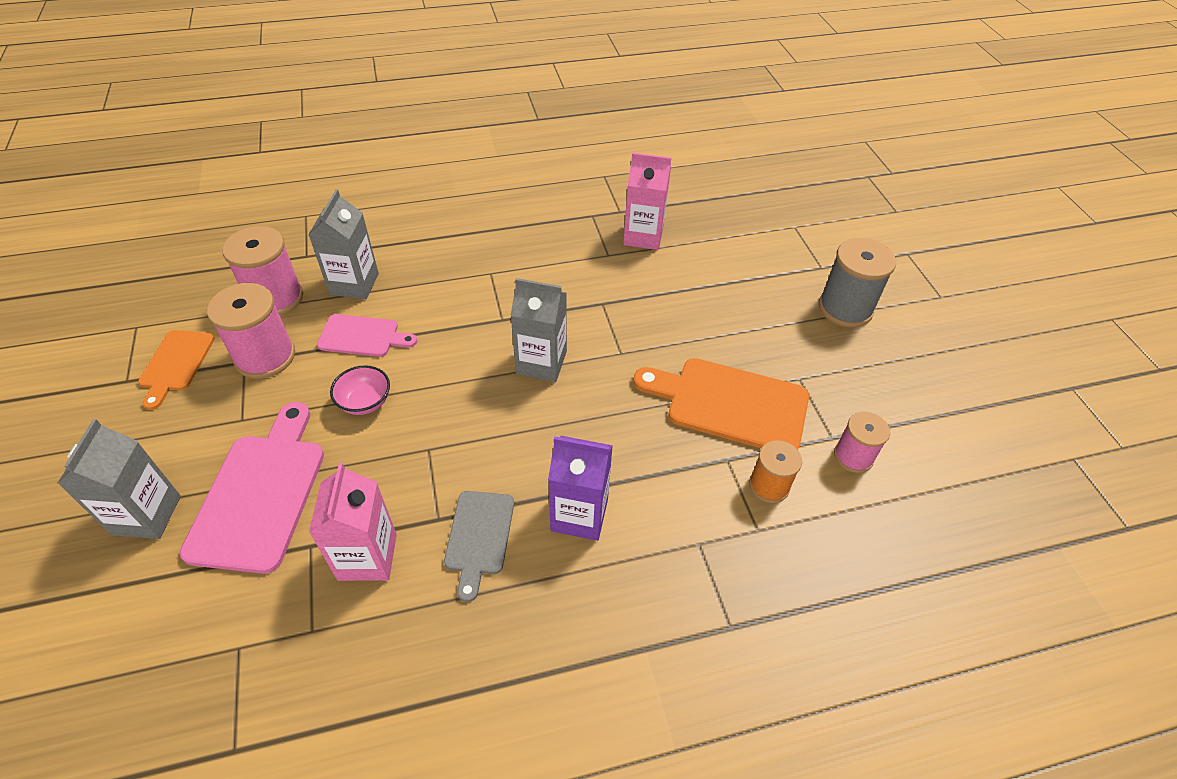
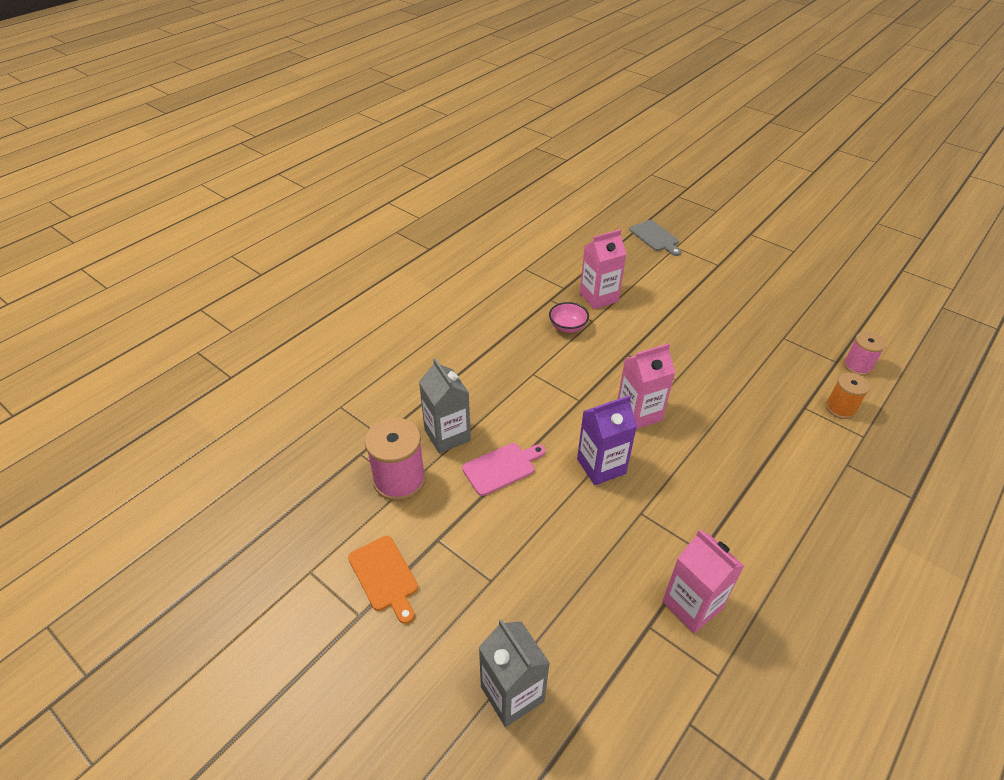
camera: 35 degrees left, 5 degrees down
pink cutting board [180,402,324,574] -> none
pink spool [207,283,295,379] -> none
pink bowl [330,365,390,415] -> pink bowl moved to [549,302,589,333]
grey cutting board [444,491,514,602] -> grey cutting board moved to [629,220,681,256]
grey carton [510,278,567,382] -> pink carton [618,343,675,429]
purple carton [548,436,613,541] -> purple carton moved to [577,395,637,485]
orange cutting board [633,358,809,450] -> none
grey spool [819,238,896,327] -> none

